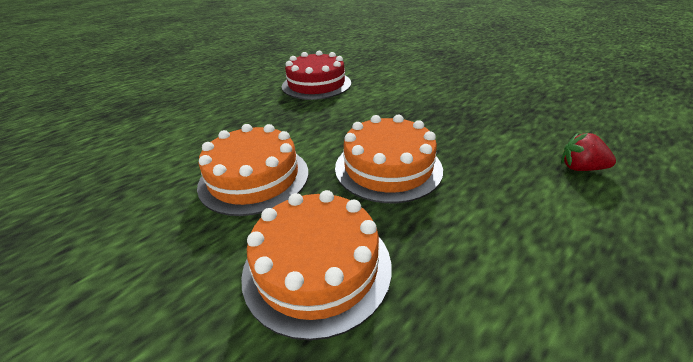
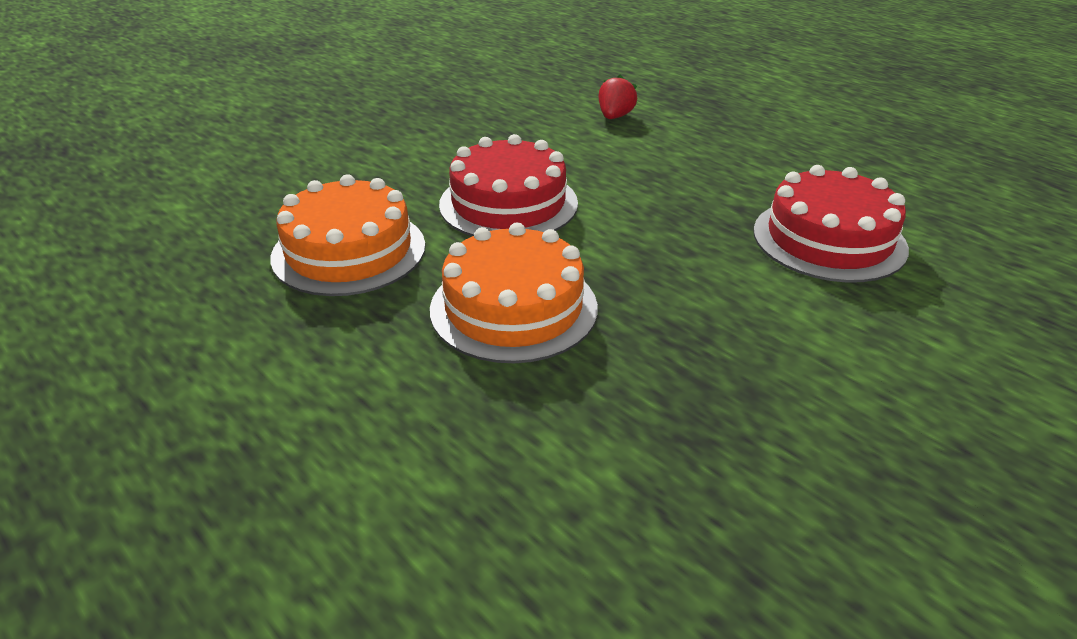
camera: 90 degrees right, 0 degrees up
orange cake [197,124,308,216] -> red cake [439,134,578,236]
red strawberry [561,133,616,171] -> red strawberry moved to [598,75,637,119]

